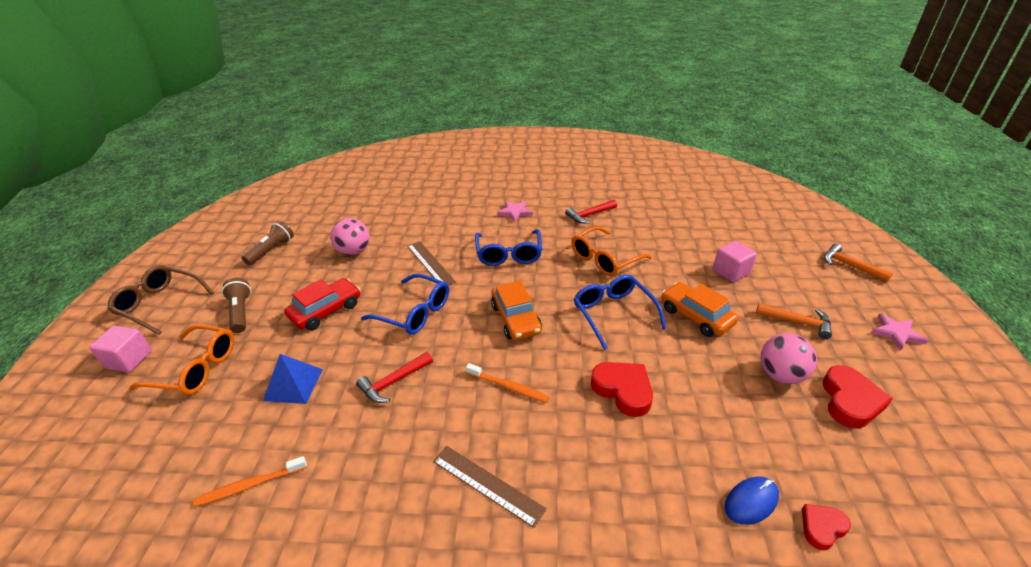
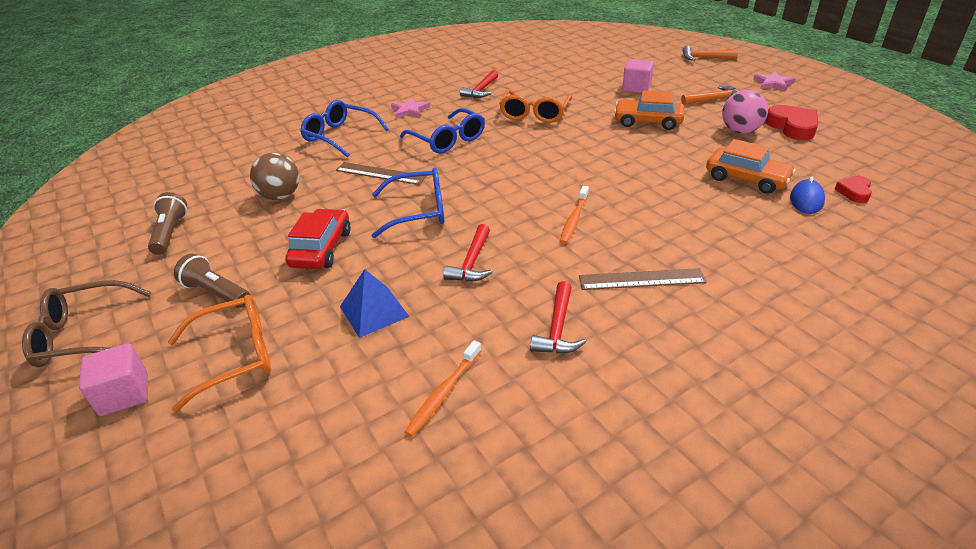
camera: 35 degrees left, 0 degrees up
pink ball [331,218,370,256] -> brown ball [250,153,299,200]
orange toothbrush [466,363,550,403] -> orange toothbrush turned 120 degrees clockwise [560,186,589,244]
orange car [491,281,542,340] -> orange car moved to [706,139,796,194]
blue glasses [574,275,666,350] -> blue glasses moved to [300,100,389,157]
red heart [591,362,653,417] -> none
none -> red hammer [530,281,586,354]

